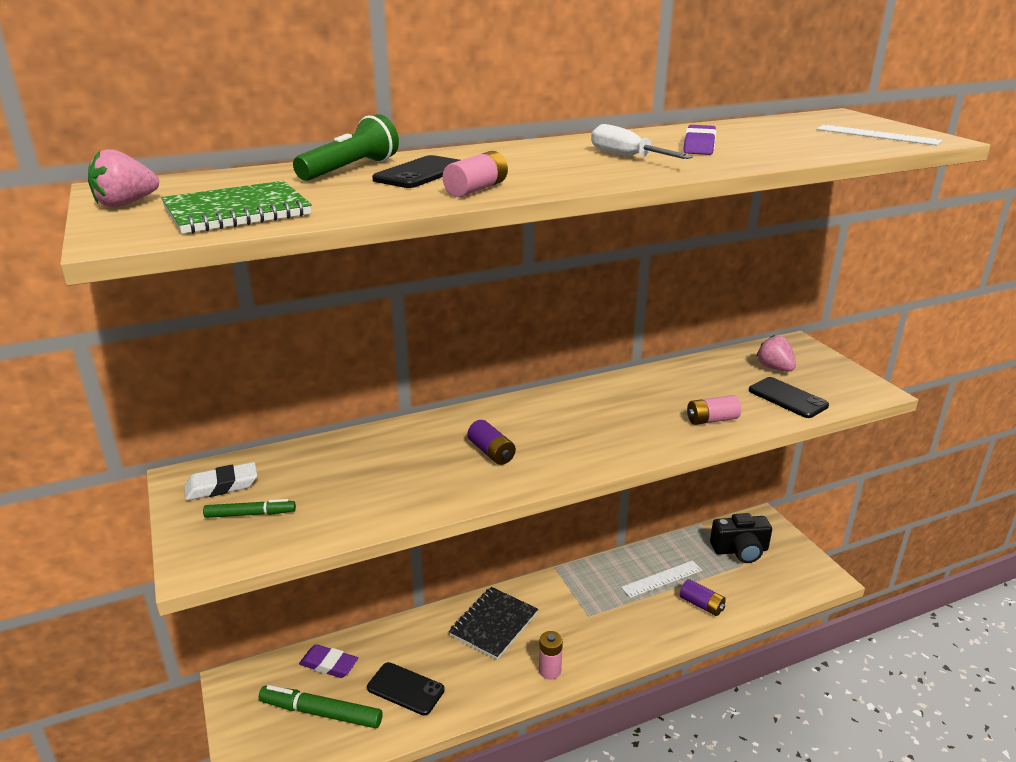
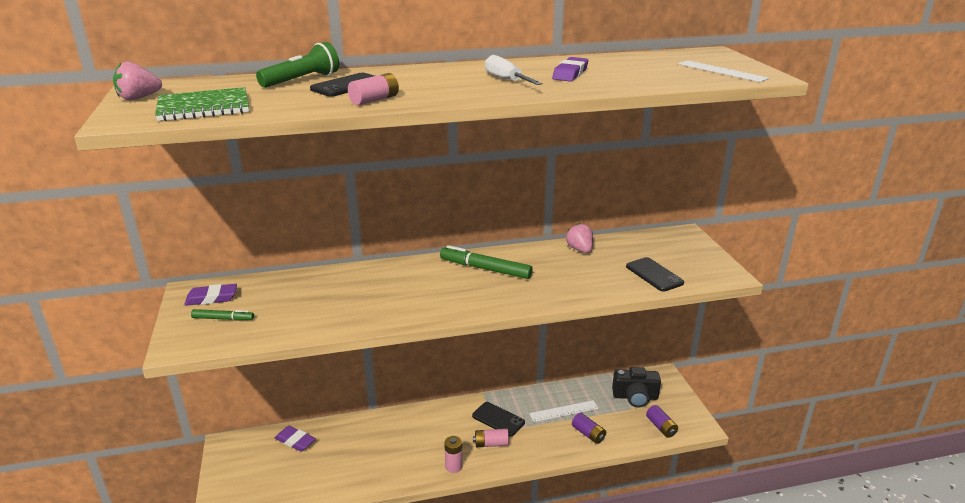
camera: 10 degrees right, 0 degrees up
white eraser [184,462,257,501] -> purple eraser [184,284,237,306]
green marker [259,685,382,729] -> green marker moved to [440,245,533,279]
black phone [367,662,445,715] -> black phone moved to [472,402,525,436]
black notebook [449,587,538,660] -> none
purple battery [467,420,516,465] -> purple battery moved to [646,405,678,438]
pink battery [687,395,741,425] -> pink battery moved to [473,429,509,447]
pink strawberry [756,335,796,372] -> pink strawberry moved to [566,223,593,253]

